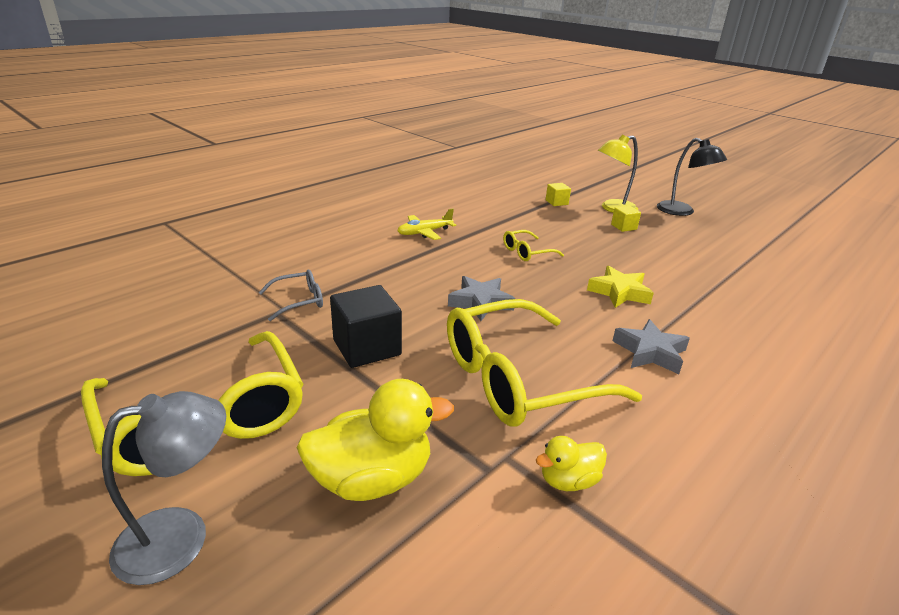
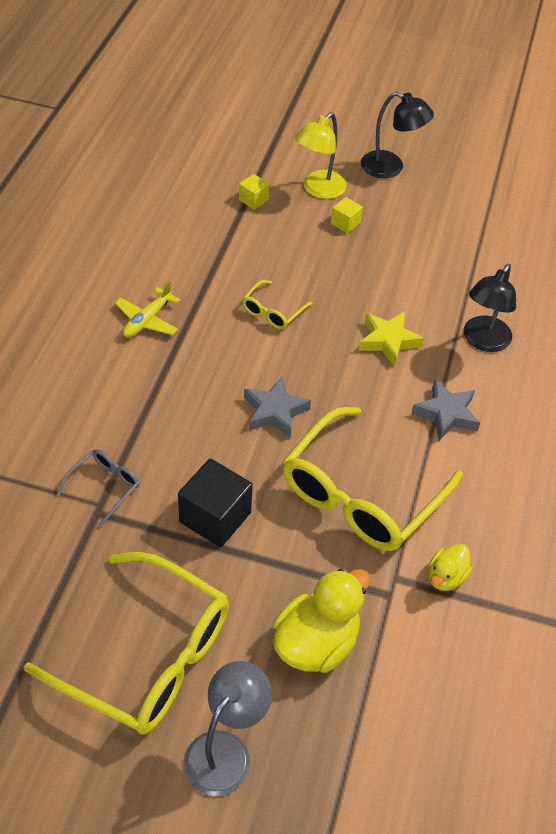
camera: 30 degrees left, 20 degrees up
none -> black lamp [464,264,516,352]

